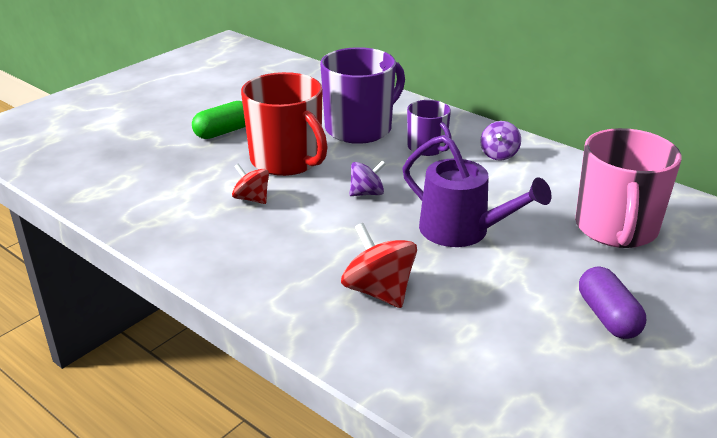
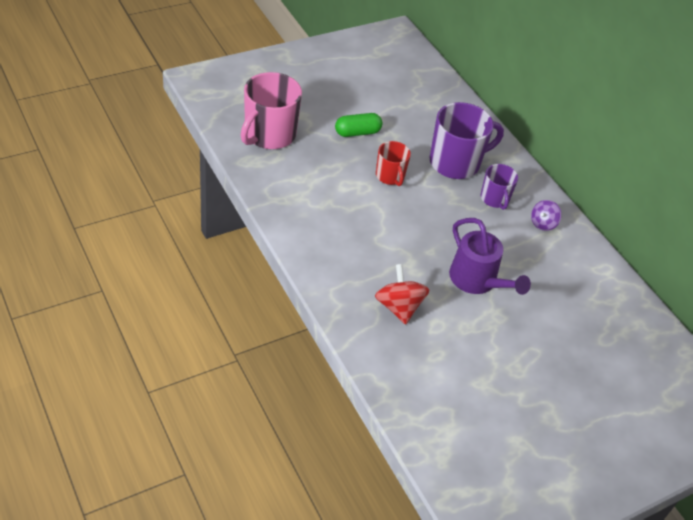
camera: 15 degrees right, 15 degrees up
red spinning top [232,164,269,204] -> none
red mug [241,72,328,176] -> red mug [376,141,411,186], size x0.56
purple spinning top [349,160,386,196] -> none
pink mug [575,128,681,248] -> pink mug moved to [241,72,302,149]
purple capsule [579,267,646,339] -> none

